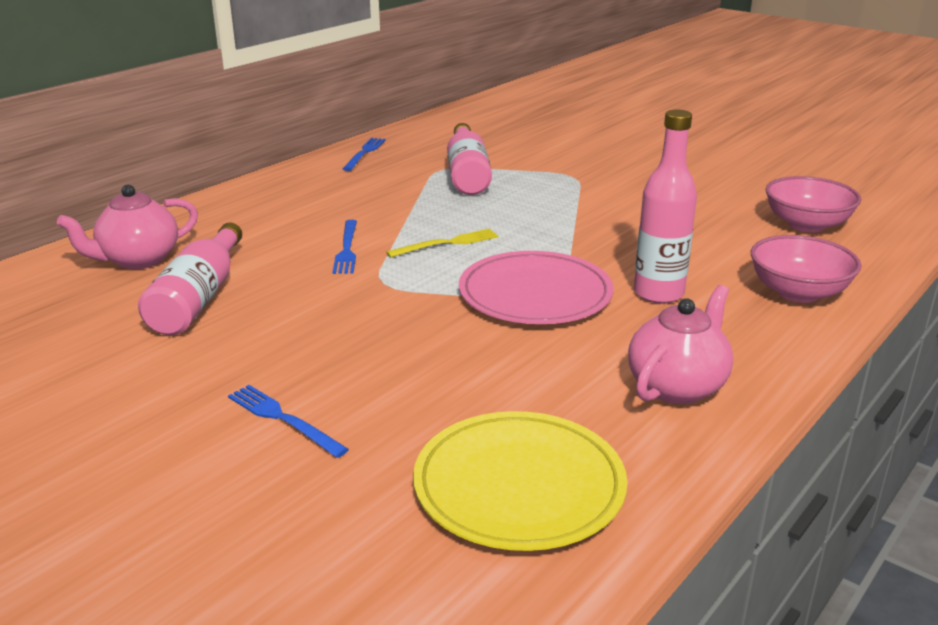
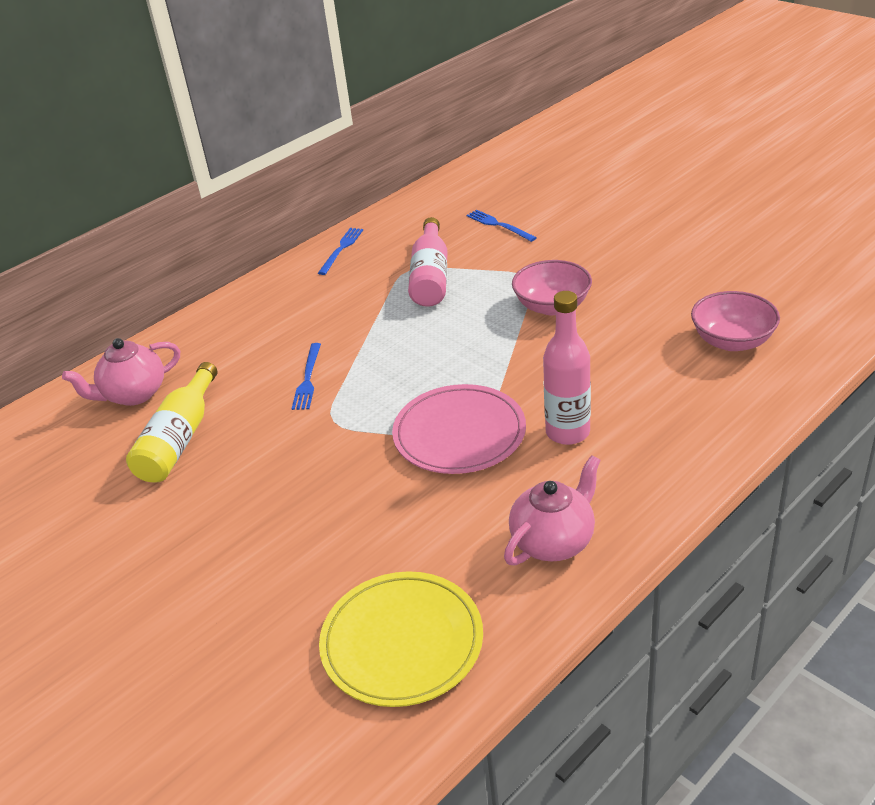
camera: 10 degrees right, 10 degrees up
pink bottle [138,223,242,335] -> yellow bottle [126,362,217,483]
blue fork [228,385,349,458] -> blue fork moved to [467,210,537,242]
yellow fork [386,229,499,258] -> none
pink bowl [751,235,861,303] -> pink bowl moved to [512,260,592,315]

